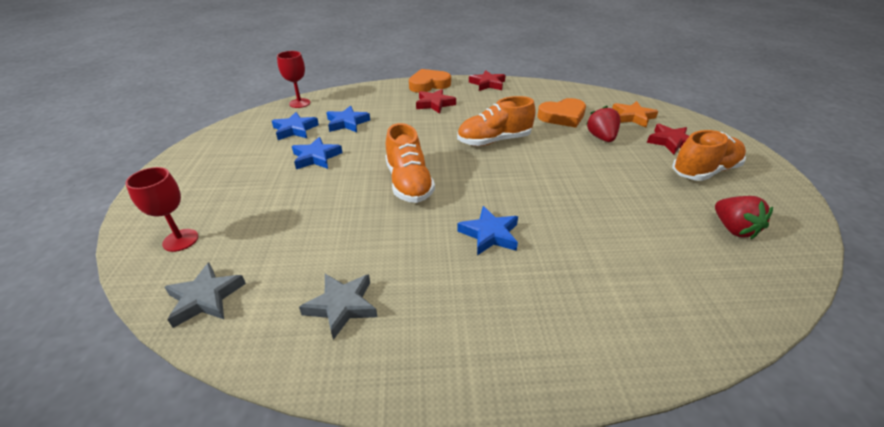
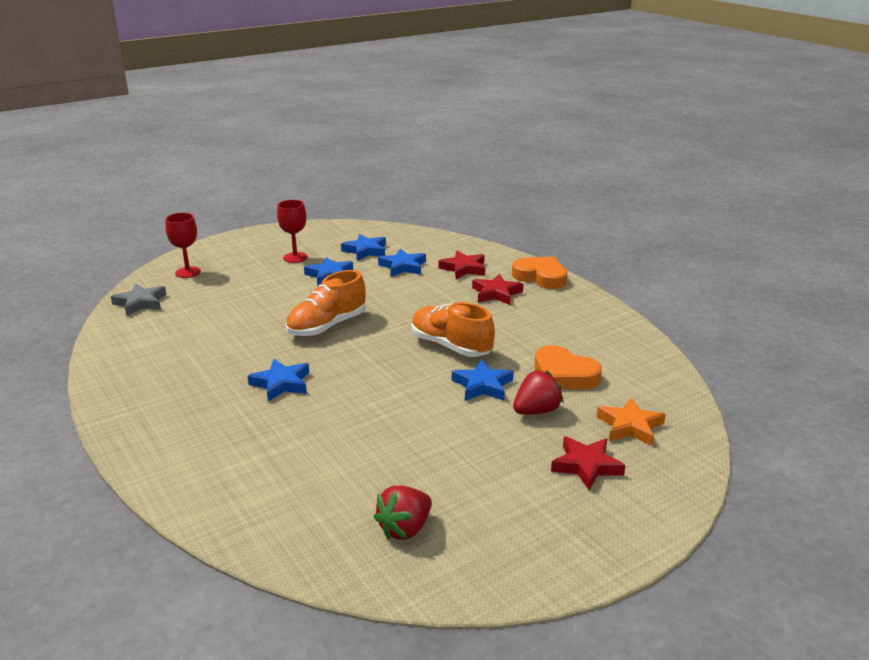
camera: 60 degrees right, 10 degrees down
red goblet [277,51,310,108] -> red goblet moved to [277,200,307,263]
grey star [299,274,377,340] -> none
red star [469,70,506,91] -> red star moved to [438,251,485,279]
orange shoe [672,130,746,181] -> none
none -> blue star [452,359,514,401]

